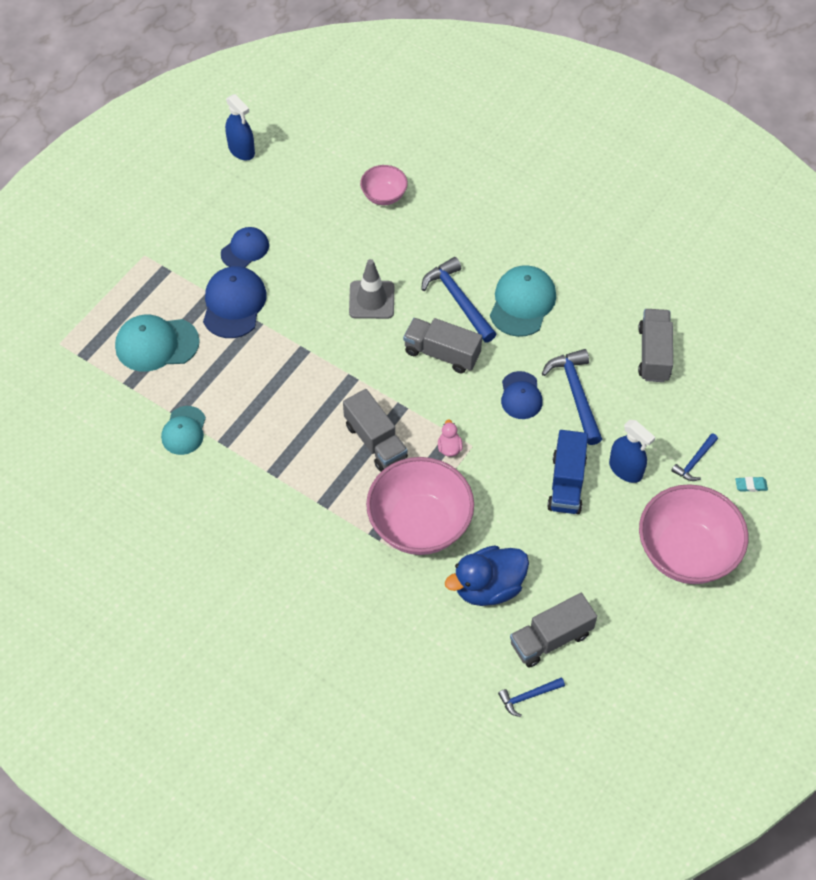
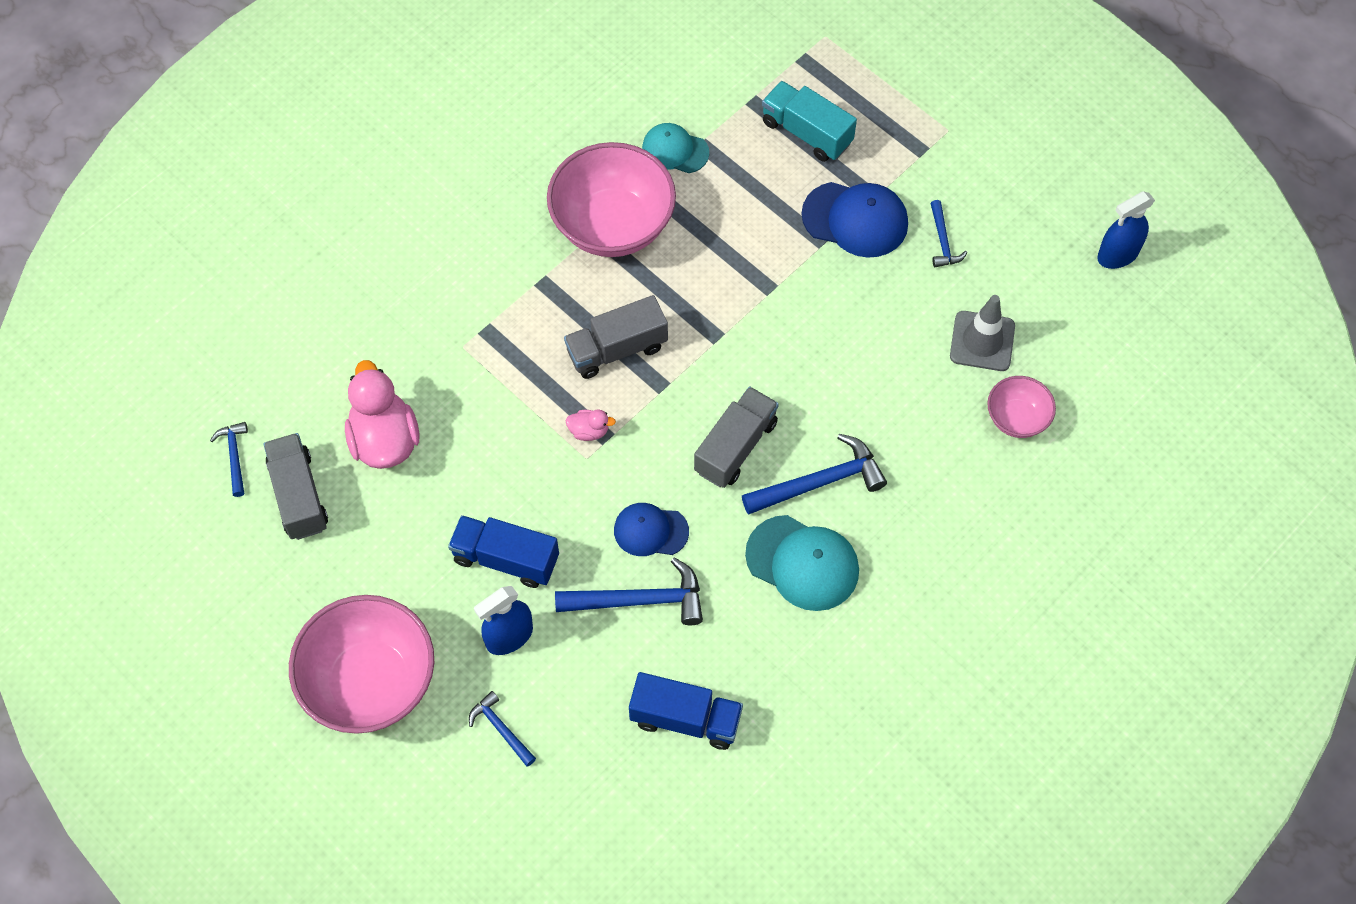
camera: 100 degrees right, 5 degrees up
turquoise cap [115,314,200,372] -> turquoise truck [762,81,857,162]
blue cap [221,227,269,267] -> blue hammer [930,200,967,267]
grey traffic cone [349,259,394,319] -> grey traffic cone moved to [950,295,1015,371]
pink bowl [366,457,474,555] -> pink bowl moved to [547,142,676,257]
blue duck [445,545,529,606] -> pink duck [345,360,420,469]
grey truck [638,309,673,382] -> blue truck [629,672,743,750]
turquoise eraser [735,477,768,492] -> none

